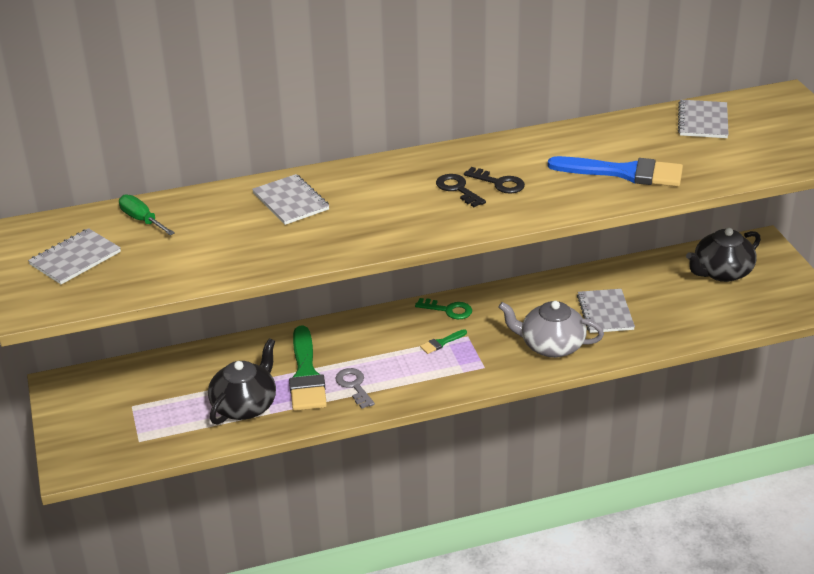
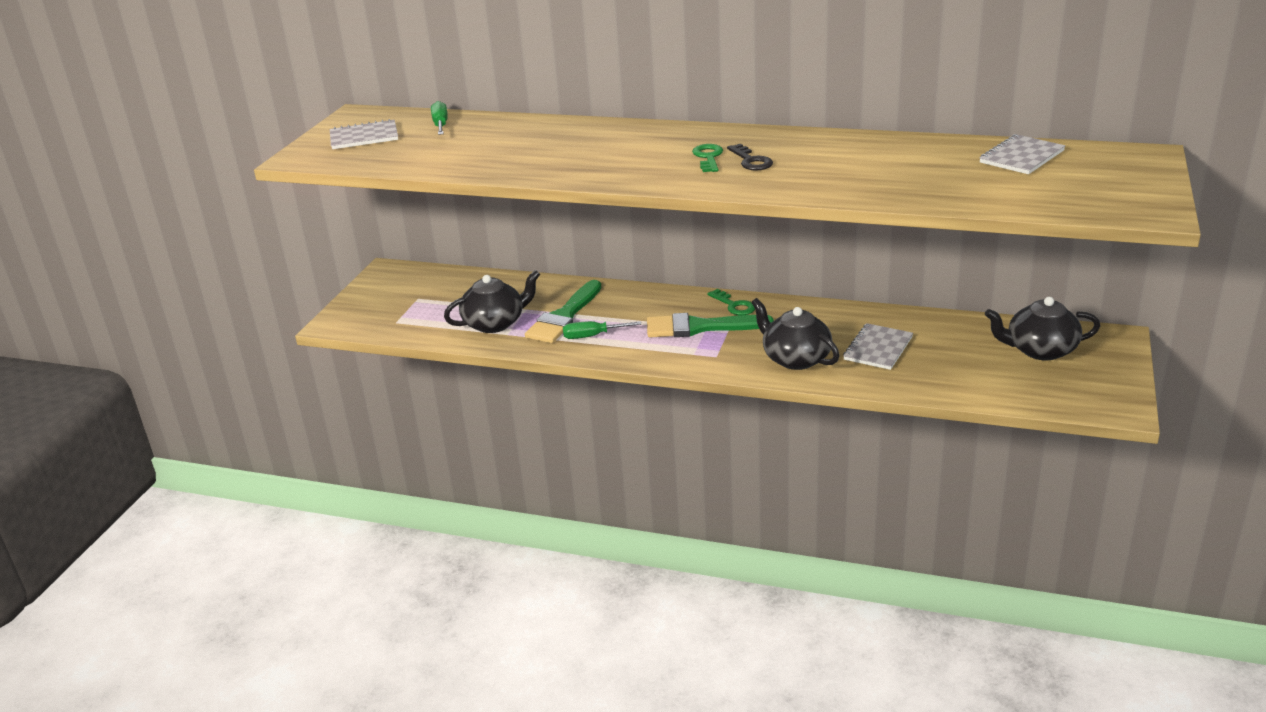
camera: 35 degrees right, 5 degrees down
grey notebook [252,174,330,225] -> none
grey key [335,368,375,409] -> green screwdriver [563,321,641,339]
green brush [420,329,467,354] -> green brush [647,313,774,337], size x2.37
black key [436,174,486,207] -> green key [692,144,723,172]
grey teapot [498,301,604,358] -> black teapot [751,298,839,370]
blue brush [547,156,683,187] -> none

